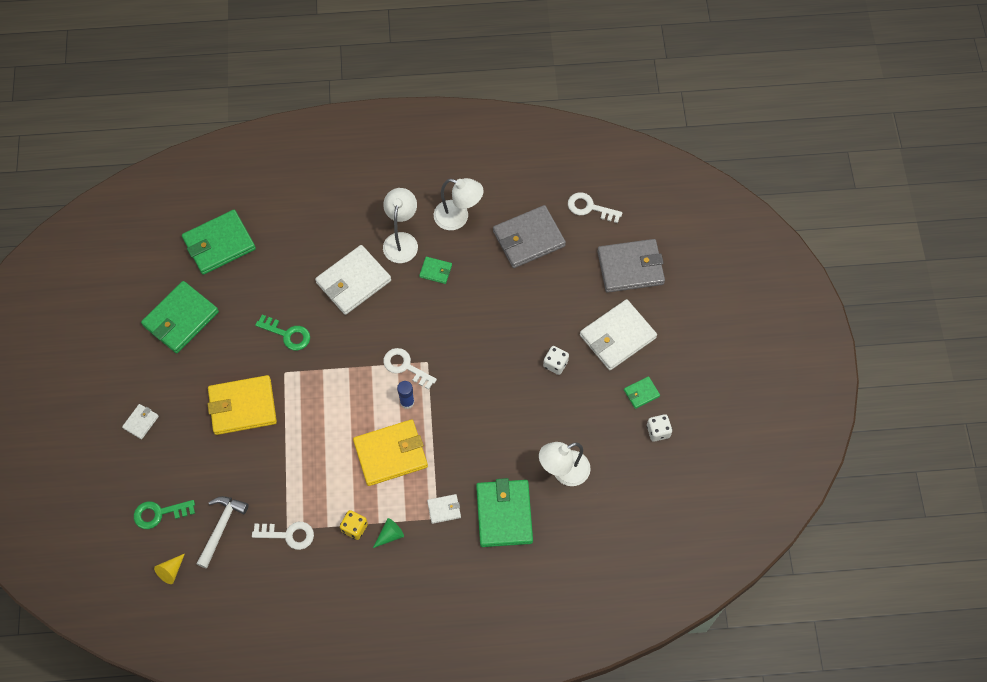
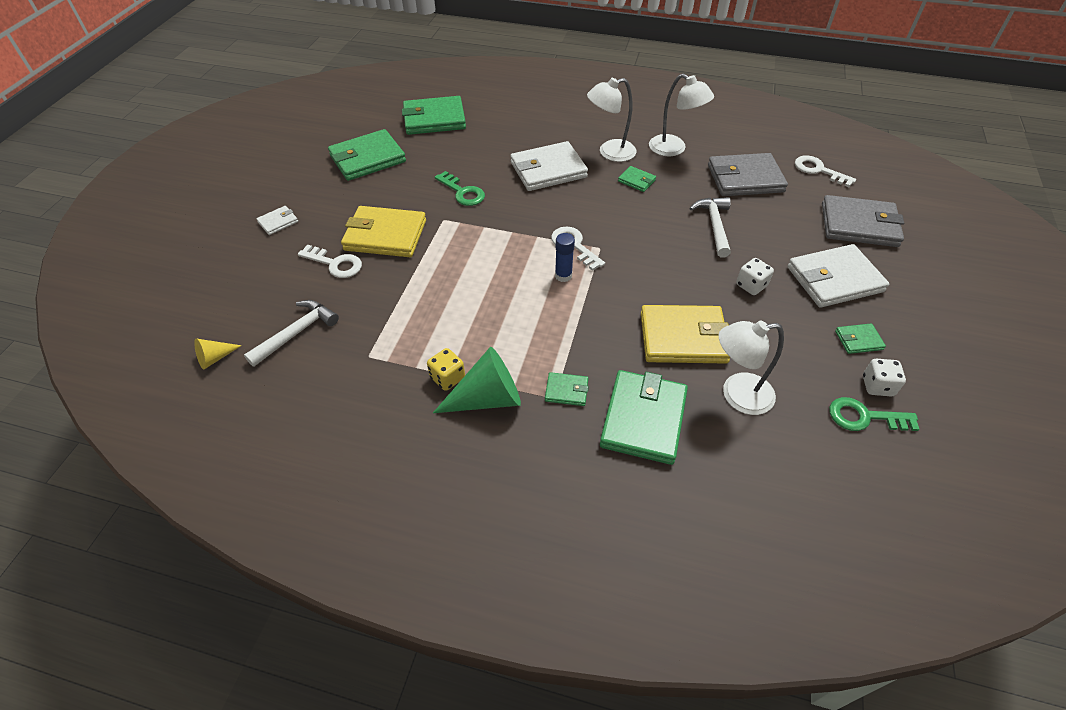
camera: 20 degrees right, 15 degrees down
green key [134,500,195,529] -> green key moved to [829,397,919,431]
white key [252,522,314,550] -> white key moved to [298,245,362,278]
yellow wallet [353,419,428,486] -> yellow wallet moved to [641,305,730,364]
green cone [373,518,404,548] -> green cone [433,347,521,413], size x1.95
white lamp [383,188,418,263] -> white lamp turned 135 degrees counterclockwise [587,78,637,162]
white wallet [427,494,461,524] -> green wallet [545,372,589,406]
none -> white hammer [690,197,731,257]

